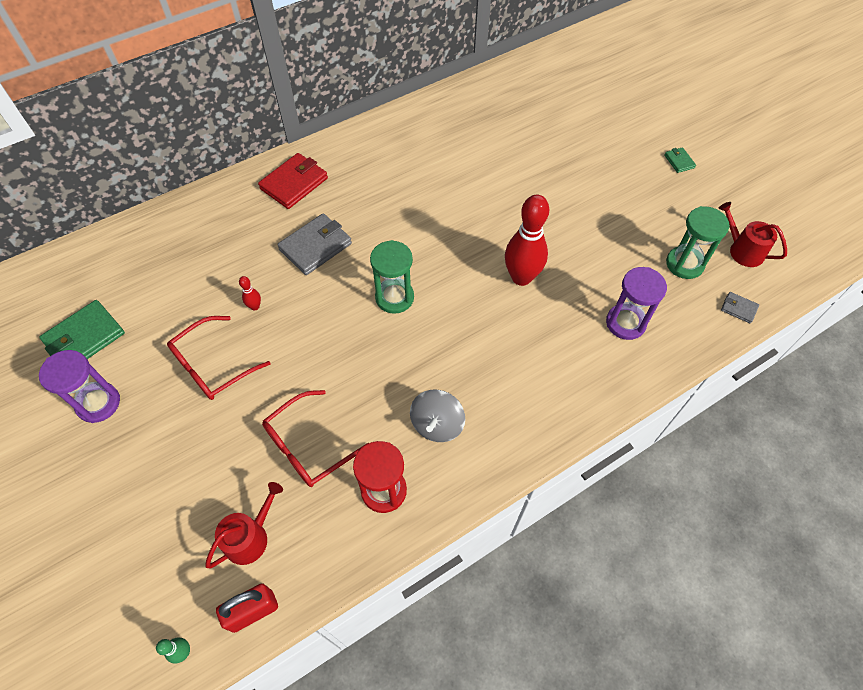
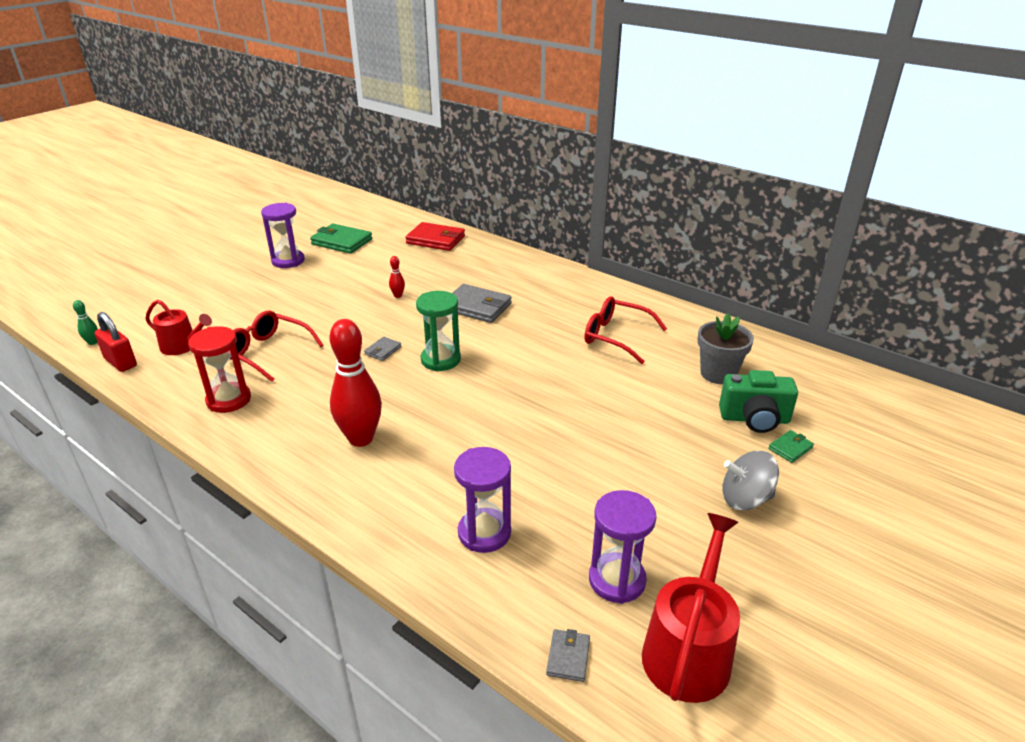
camera: 70 degrees right, 25 degrees down
red glasses [167,316,270,400] -> red glasses moved to [584,296,667,364]
red wallet [258,153,328,209] -> red wallet moved to [405,222,465,251]
grey spinning top [410,390,465,442] -> grey spinning top moved to [722,451,779,510]
red bowling pin [505,195,549,286] -> red bowling pin moved to [329,319,382,447]
green wallet [664,147,696,173] -> green wallet moved to [768,430,814,463]
green hourglass [666,206,730,279] -> purple hourglass [589,490,657,604]
red watering can [719,202,787,267] -> red watering can [642,513,740,703], size x1.53
none -> grey wallet [364,337,402,361]
none -> grey flower pot [698,314,754,384]
none -> green camera [719,370,798,433]

